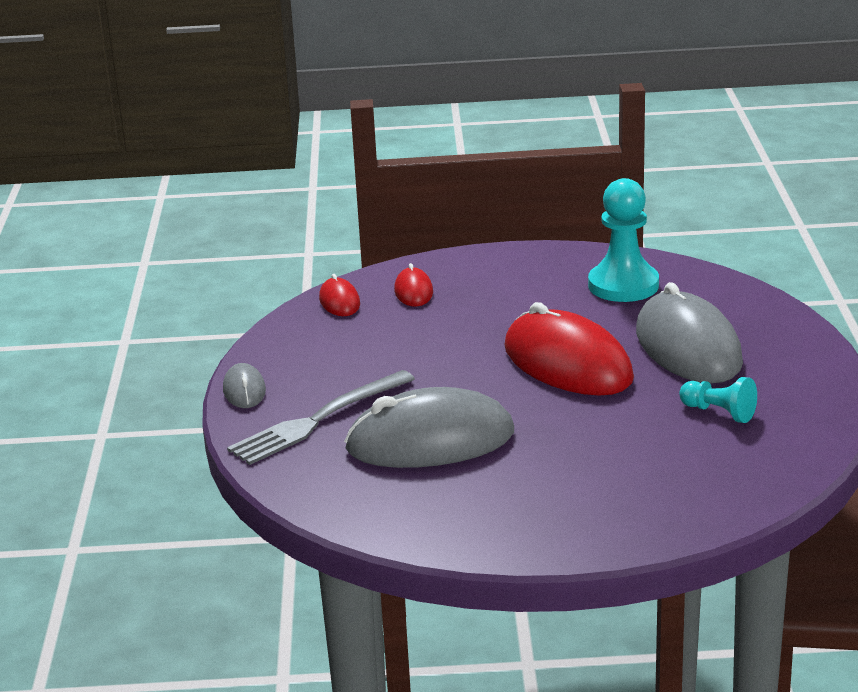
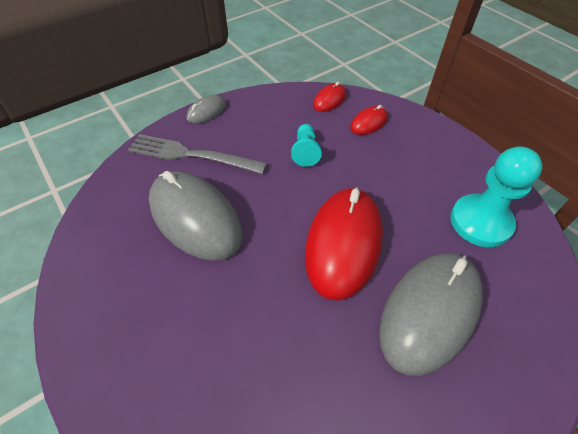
camera: 55 degrees right, 25 degrees up
turquoise pawn [679,377,757,423] -> turquoise pawn moved to [291,124,322,167]

